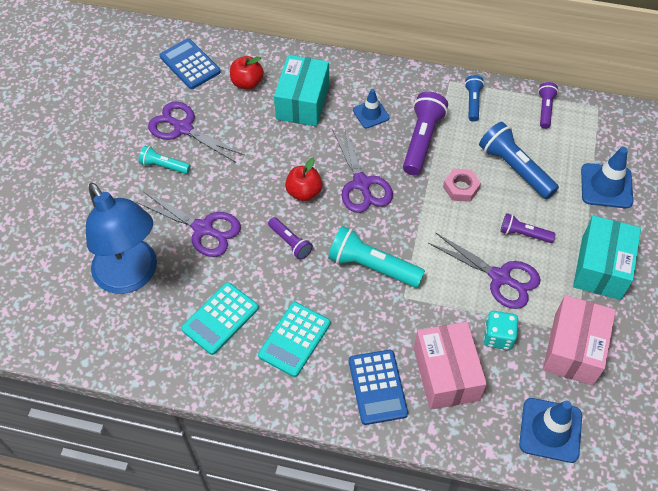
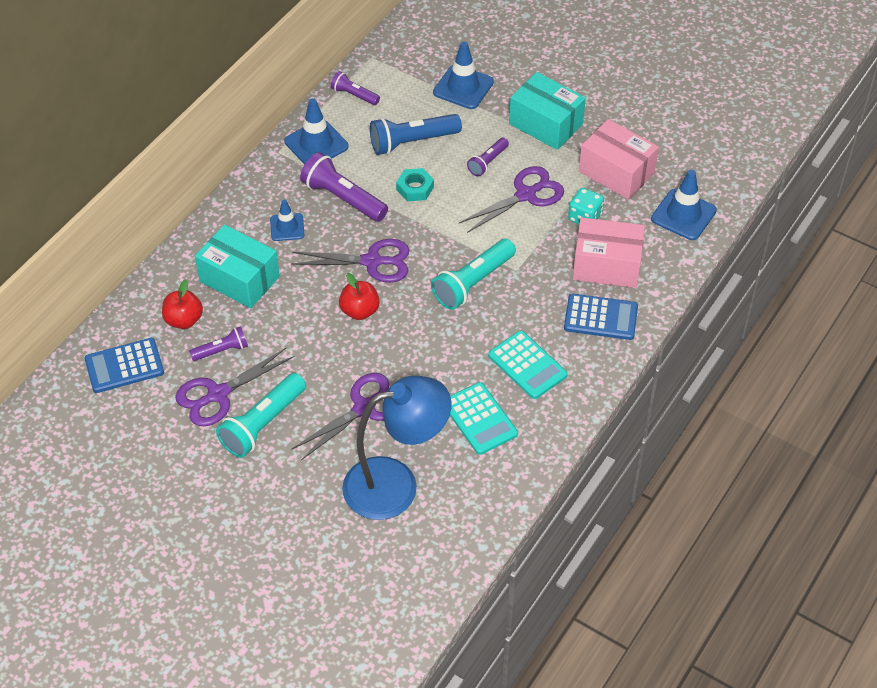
camera: 70 degrees left, 5 degrees down
turquoise flashlight [139,146,191,174] -> turquoise flashlight [216,373,306,458], size x1.75
purple flashlight [268,217,313,260] -> purple flashlight moved to [189,326,248,361]
pink nut [443,169,481,202] -> turquoise nut [396,168,434,201]
blue flashlight [465,75,484,122] -> blue traffic cone [284,98,349,165]

